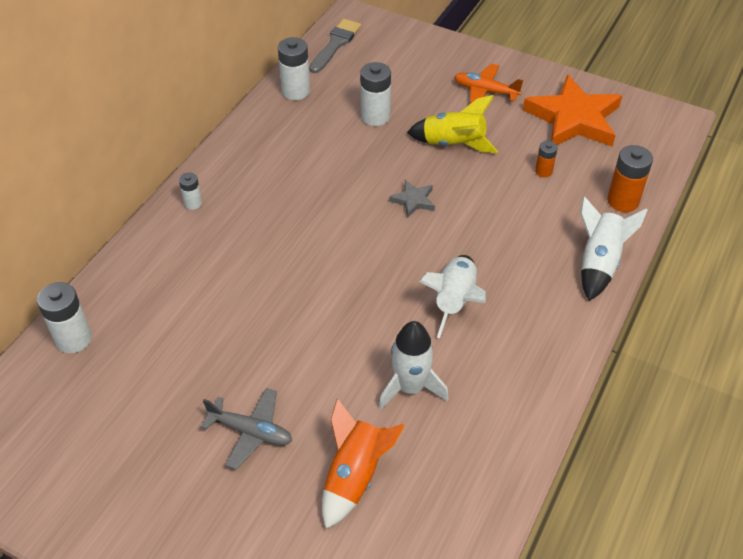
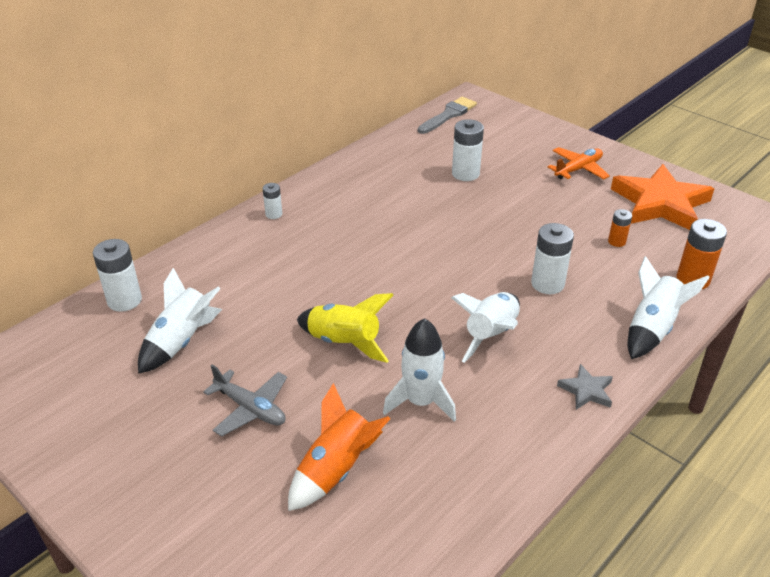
camera: 15 degrees right, 10 degrees down
white battery [278,37,310,100] -> white battery moved to [531,223,574,294]
grey star [389,180,435,218] -> grey star moved to [557,364,613,410]
yellow rocket [407,95,498,153] -> yellow rocket moved to [297,293,393,363]
orange plane [454,64,523,104] -> orange plane turned 105 degrees clockwise [548,147,610,179]
none -> white rocket [138,268,222,374]

